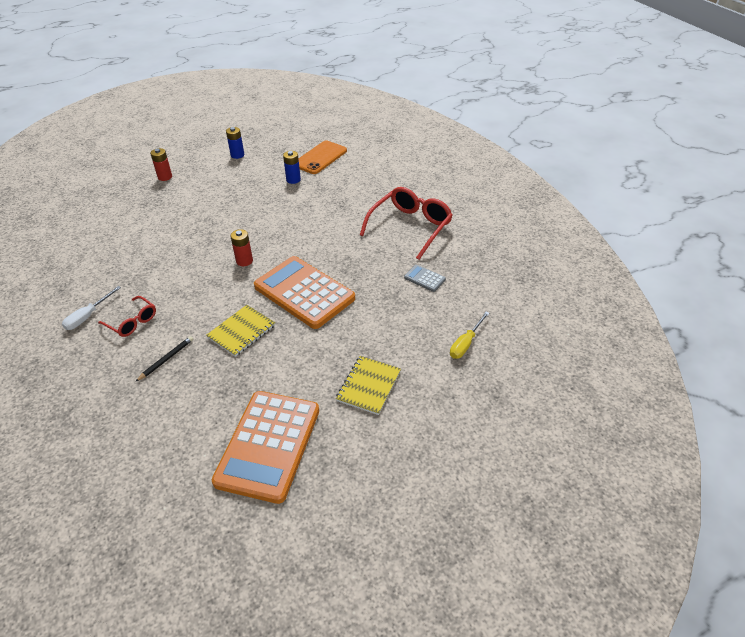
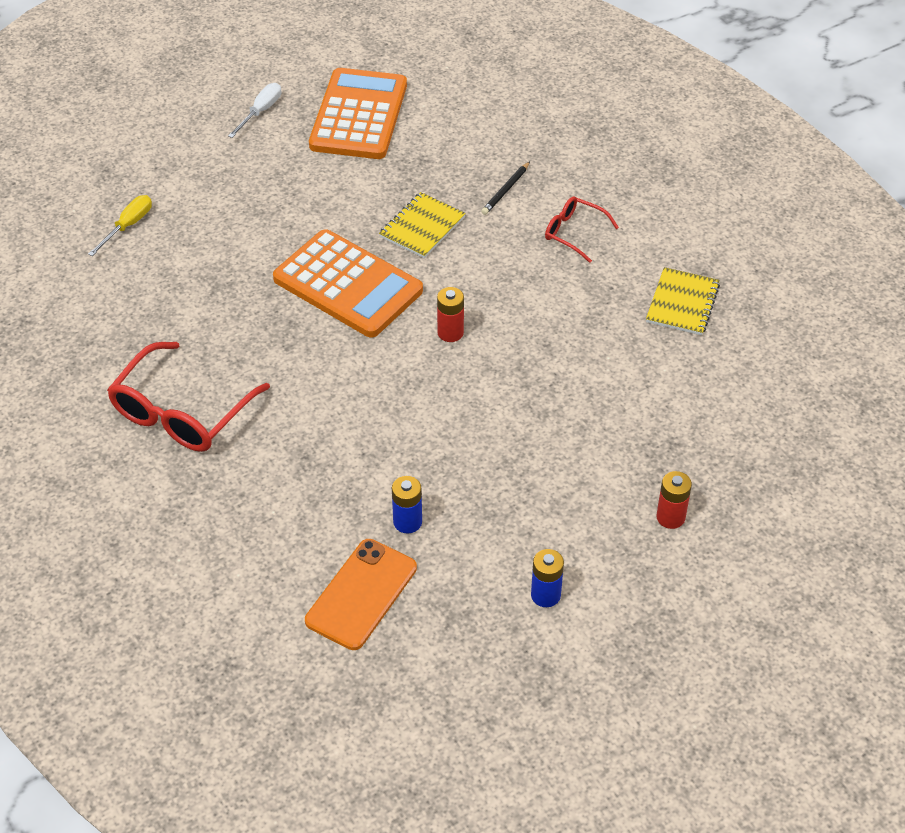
camera: 175 degrees right, 5 degrees up
white screwdriver [62,286,121,330] -> white screwdriver moved to [228,83,281,138]
yellow notebook [336,356,401,415] -> yellow notebook moved to [646,267,720,335]
grey calculator [404,265,446,292] -> none

